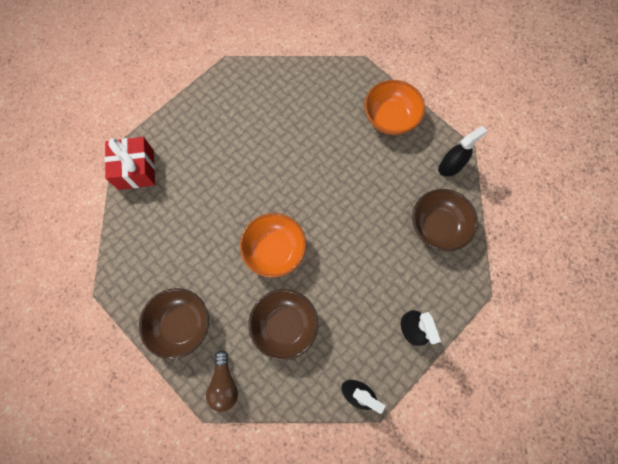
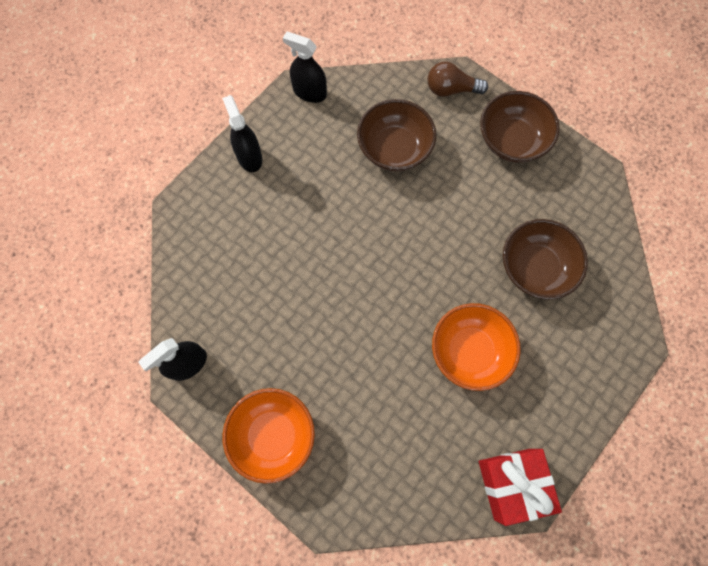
camera: 175 degrees right, 0 degrees up
red gift [104,137,155,190] -> red gift moved to [479,449,562,526]
brown light bulb [206,350,238,412] -> brown light bulb turned 75 degrees counterclockwise [428,61,488,97]
orange bowl [240,213,306,278] -> orange bowl moved to [432,303,521,391]
brown bowl [412,189,478,251] -> brown bowl moved to [503,219,588,300]

